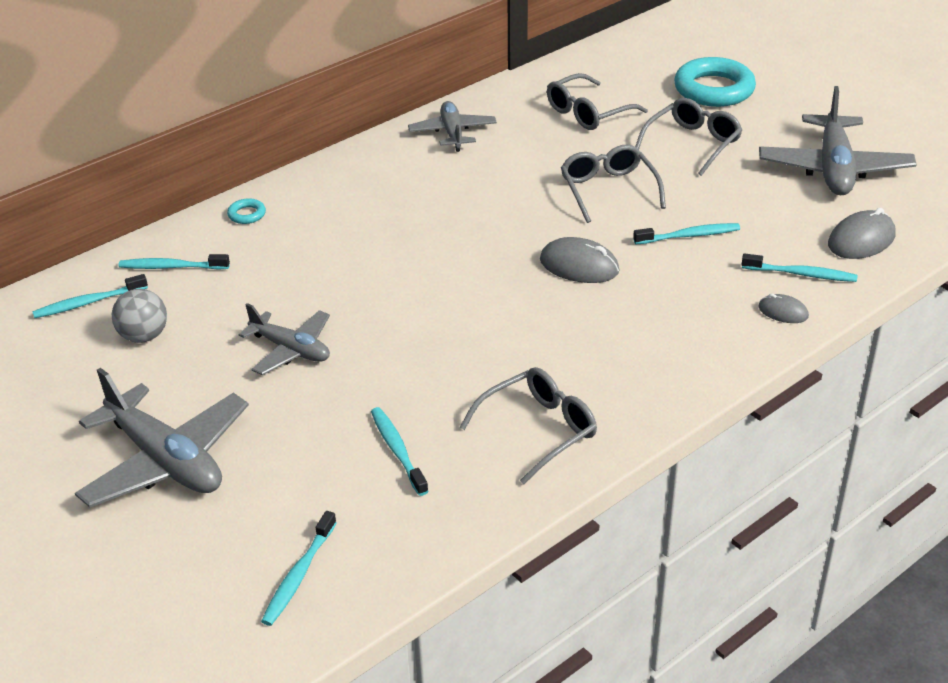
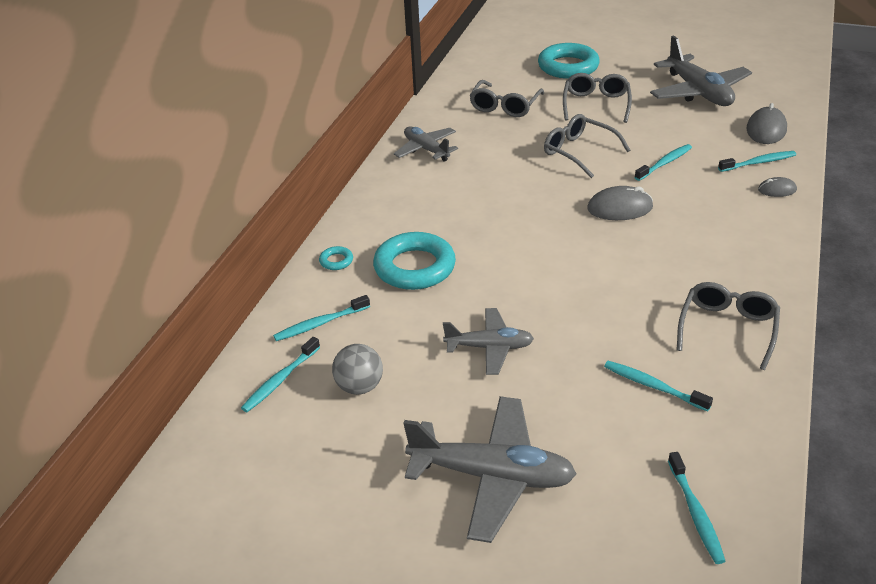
camera: 30 degrees left, 0 degrees up
none -> turquoise ring [373,232,456,290]

